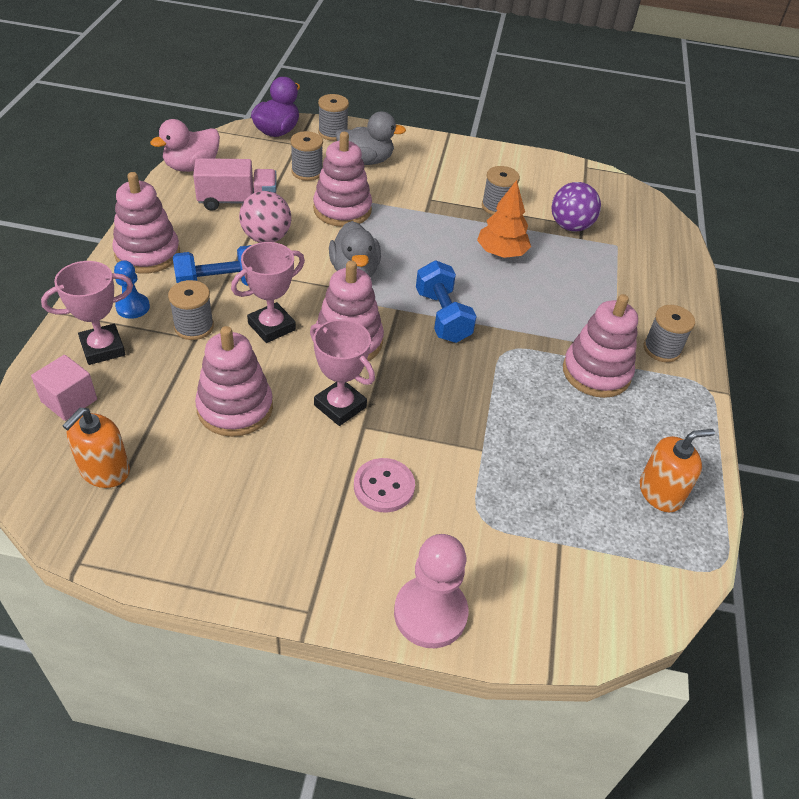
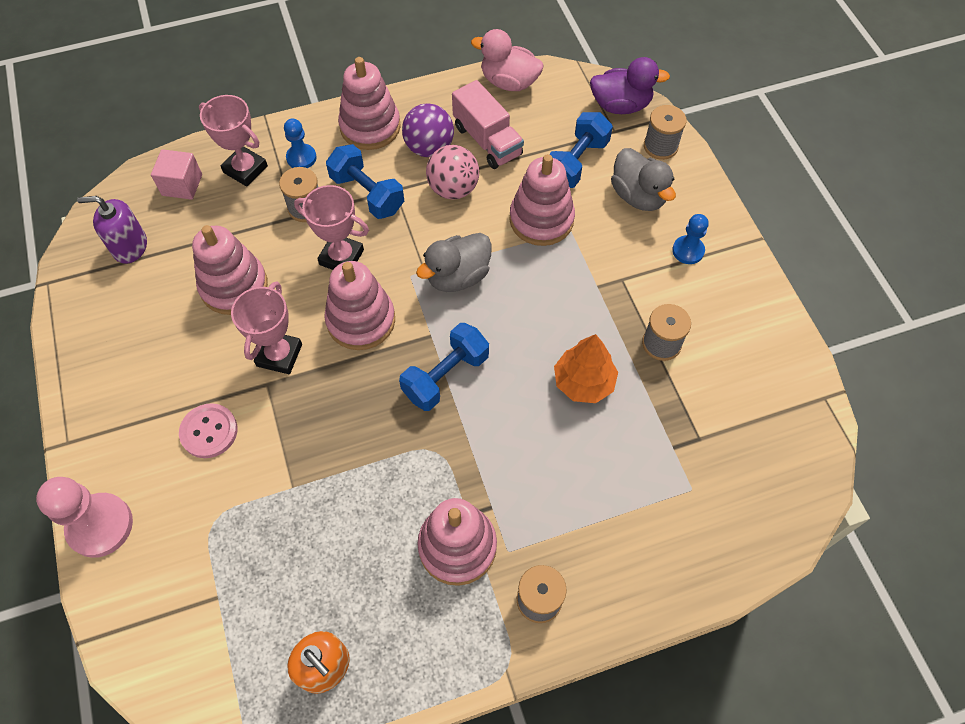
camera: 65 degrees right, 15 degrees up
orange soap dispenser [62,408,130,488] -> purple soap dispenser [77,196,147,264]
grey spool [290,131,323,181] -> blue dumbbell [549,112,613,188]
purple ball [552,182,601,232] -> purple ball moved to [402,103,454,157]
none -> blue pawn [672,214,709,264]

